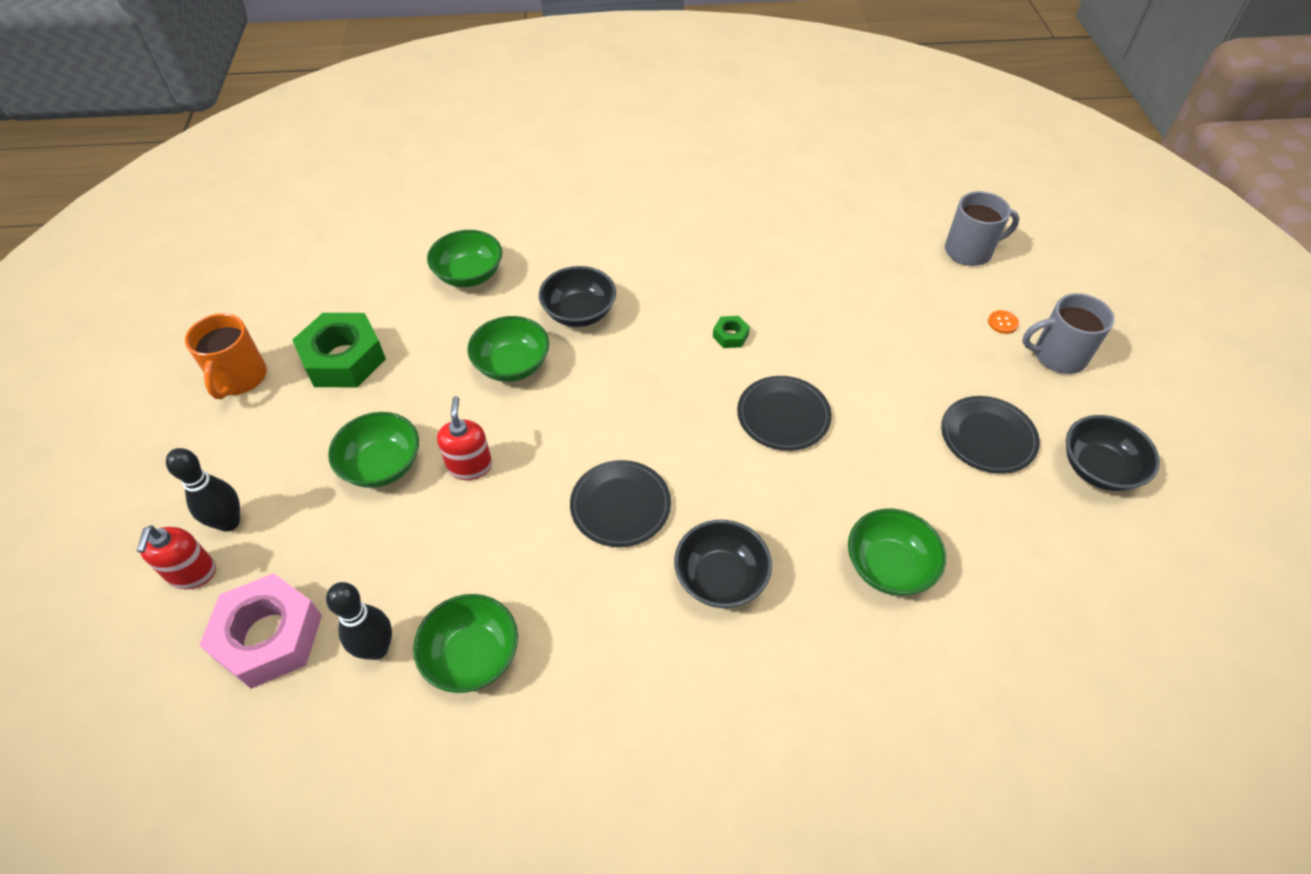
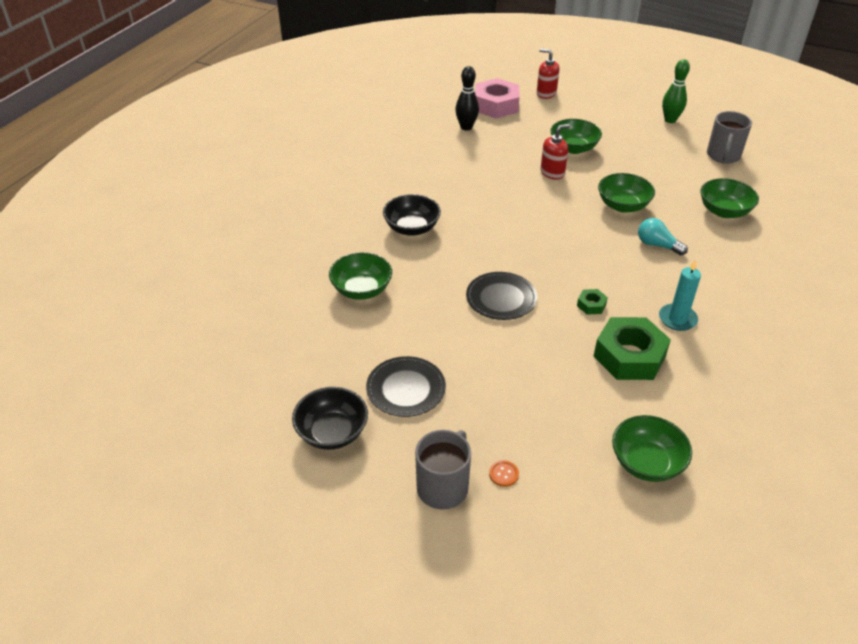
camera: 120 degrees right, 10 degrees down
black bowling pin [166,448,240,532] -> none
orange mug [185,313,267,399] -> green bowling pin [662,59,690,123]
green nut [292,313,386,387] -> green nut moved to [594,317,671,380]
green bowl [413,594,518,693] -> green bowl moved to [612,415,692,482]
red soap dispenser [437,396,492,480] -> red soap dispenser turned 60 degrees counterclockwise [541,124,570,180]
black bowl [539,266,616,327] -> turquoise light bulb [638,218,688,255]
black plate [570,460,671,547] -> none
grey mug [945,191,1019,266] -> grey mug moved to [707,111,752,164]
none -> turquoise candle [659,259,701,331]

